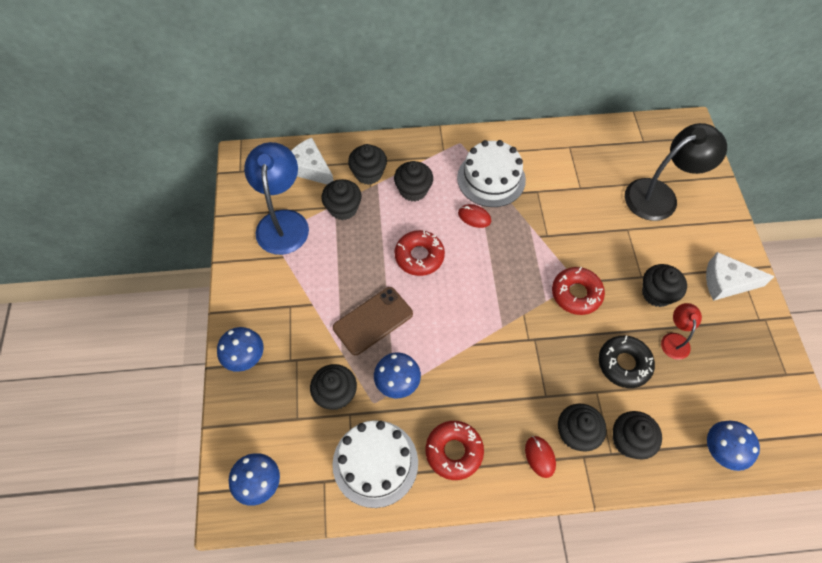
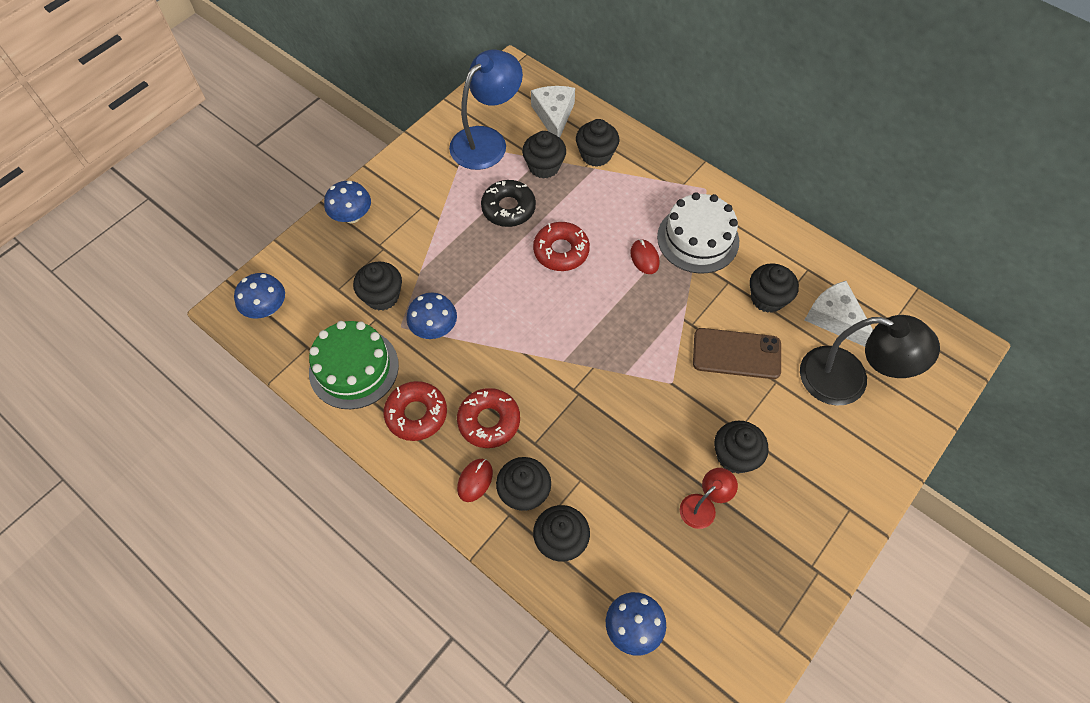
camera: 45 degrees right, 0 degrees up
white cake [332,420,418,508] -> green cake [309,321,399,409]
brown phone [333,287,413,355] -> brown phone moved to [693,328,781,379]
black cupcake [394,161,433,202] -> black cupcake moved to [750,263,799,313]
red donut [552,267,605,315] -> red donut moved to [457,388,520,448]
black donut [599,335,655,388] -> black donut moved to [481,180,536,227]
white cheese [706,252,775,301] -> white cheese moved to [805,281,873,347]

